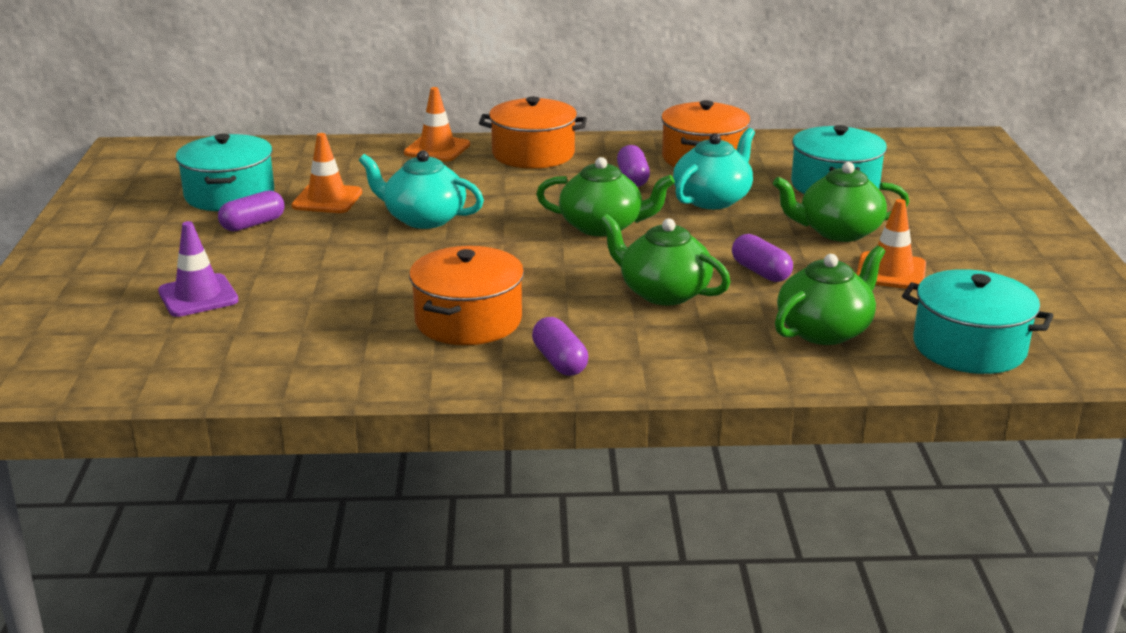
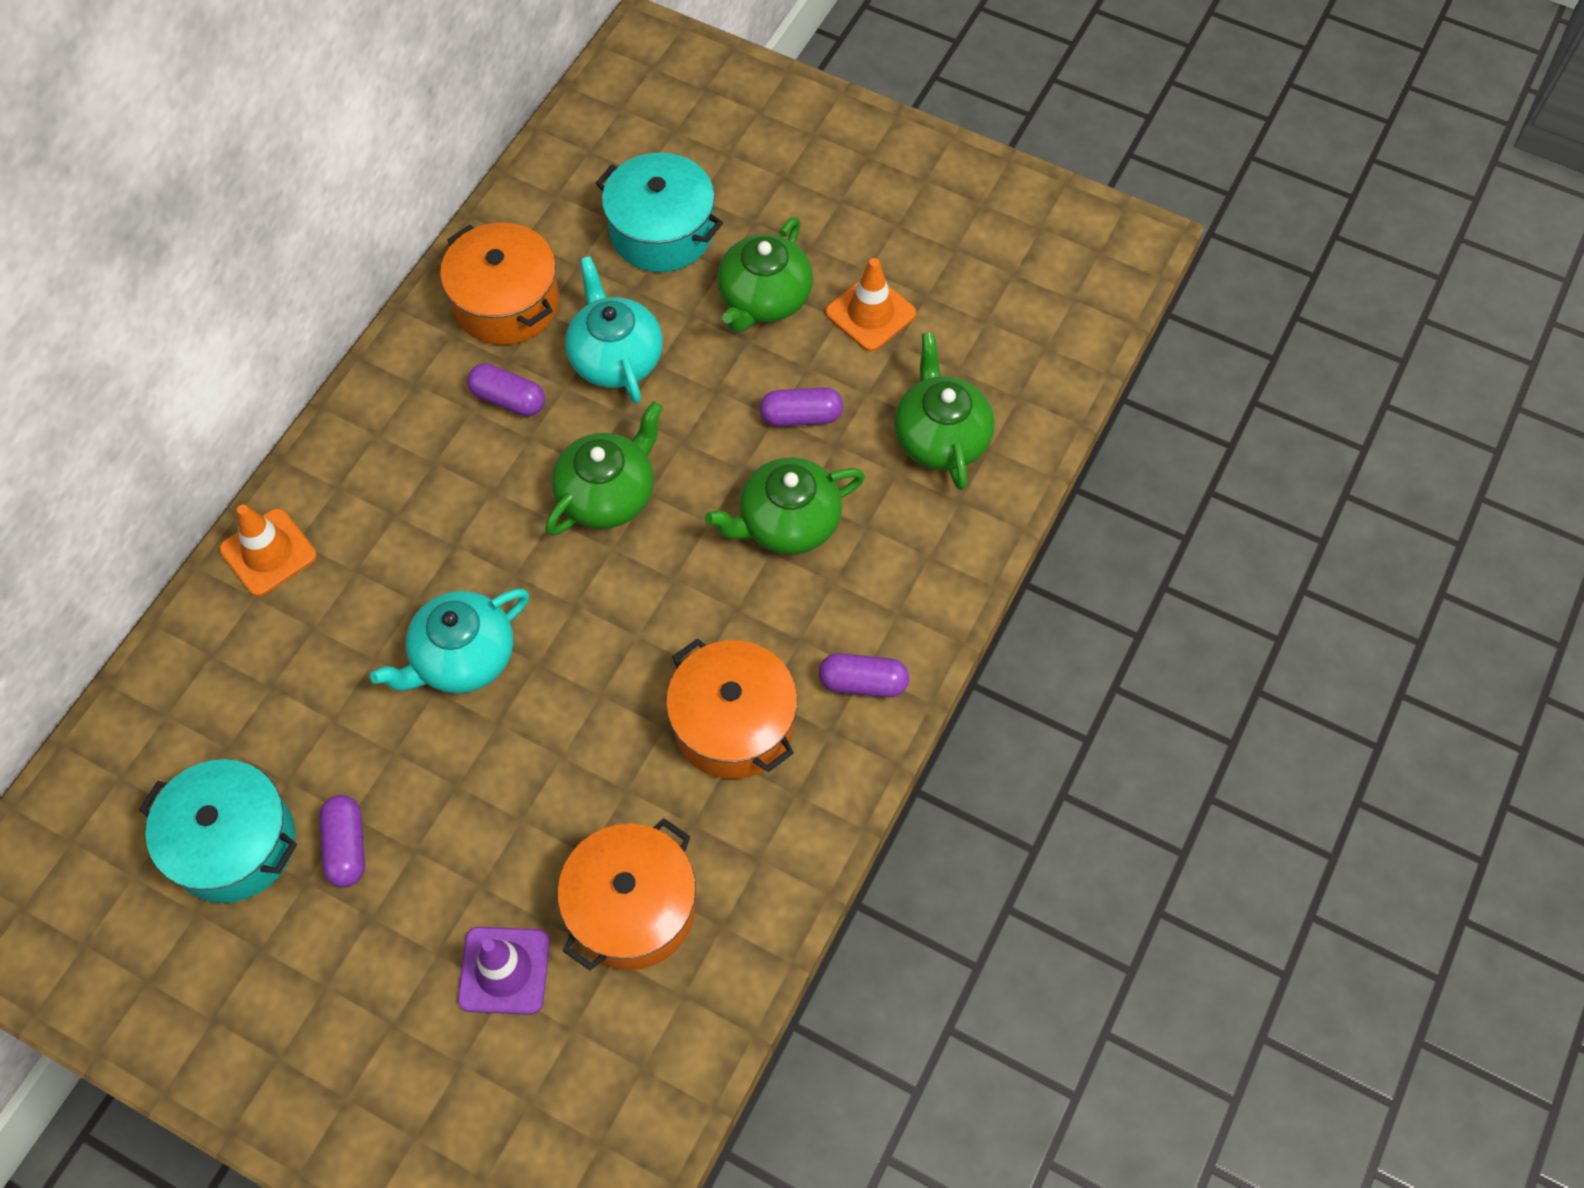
camera: 60 degrees left, 35 degrees up
orange traffic cone [291,133,362,213] -> none
orange pot [479,97,587,169] -> orange pot moved to [557,818,696,971]
turquoise pot [902,269,1053,374] -> none

